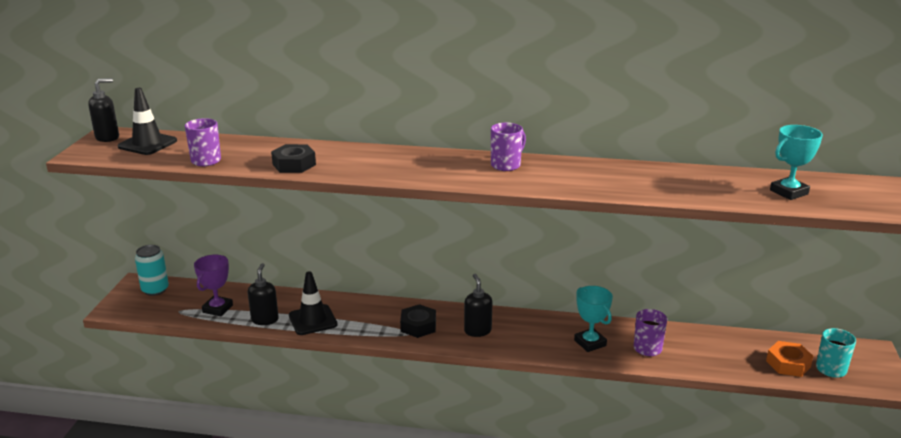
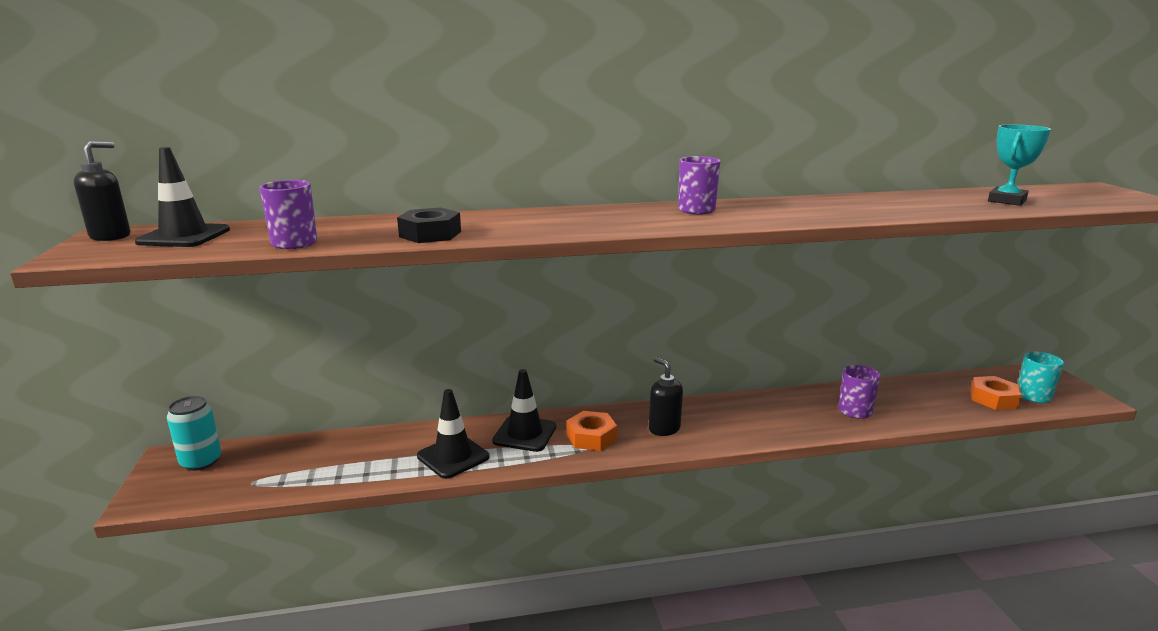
camera: 20 degrees left, 5 degrees down
purple trophy [194,255,233,316] -> none
black soap dispenser [248,263,279,325] -> none
black nut [400,304,436,338] -> orange nut [567,411,617,451]
turquoise trophy [574,286,613,352] -> none
none -> black traffic cone [492,369,556,452]

